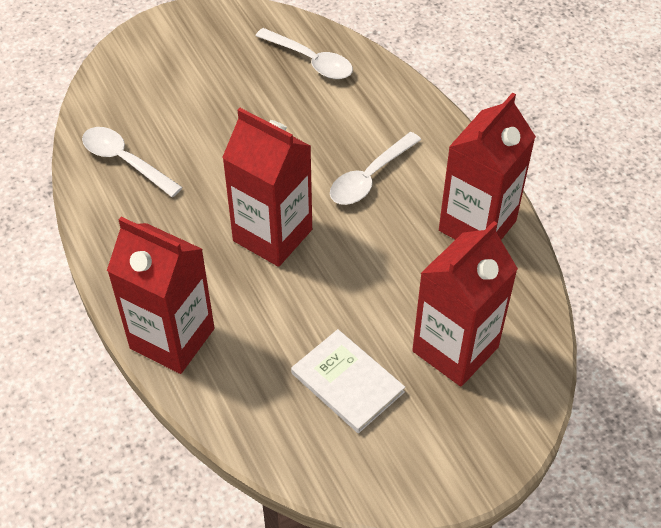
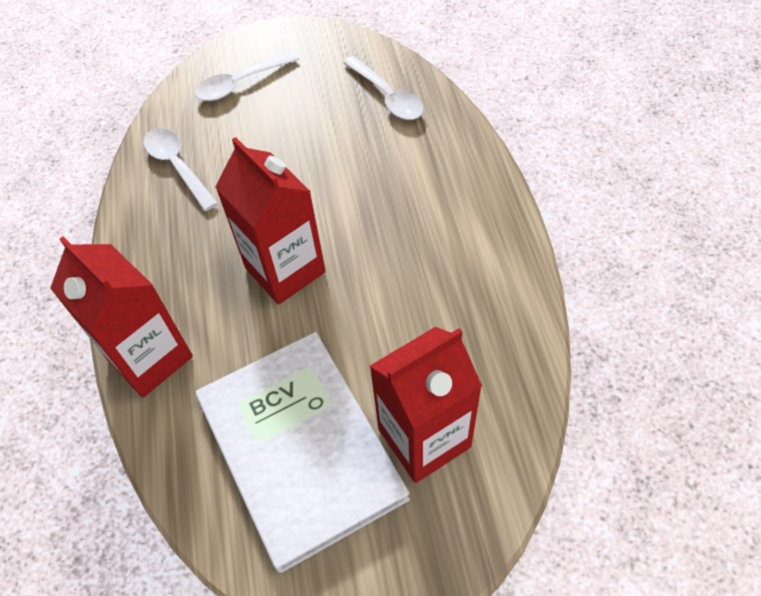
camera: 20 degrees right, 5 degrees up
white book [291,329,405,433] -> white book [196,332,410,573], size x1.97
white spoon [330,132,421,205] -> white spoon moved to [194,51,299,101]
red carton [439,92,536,240] -> none

